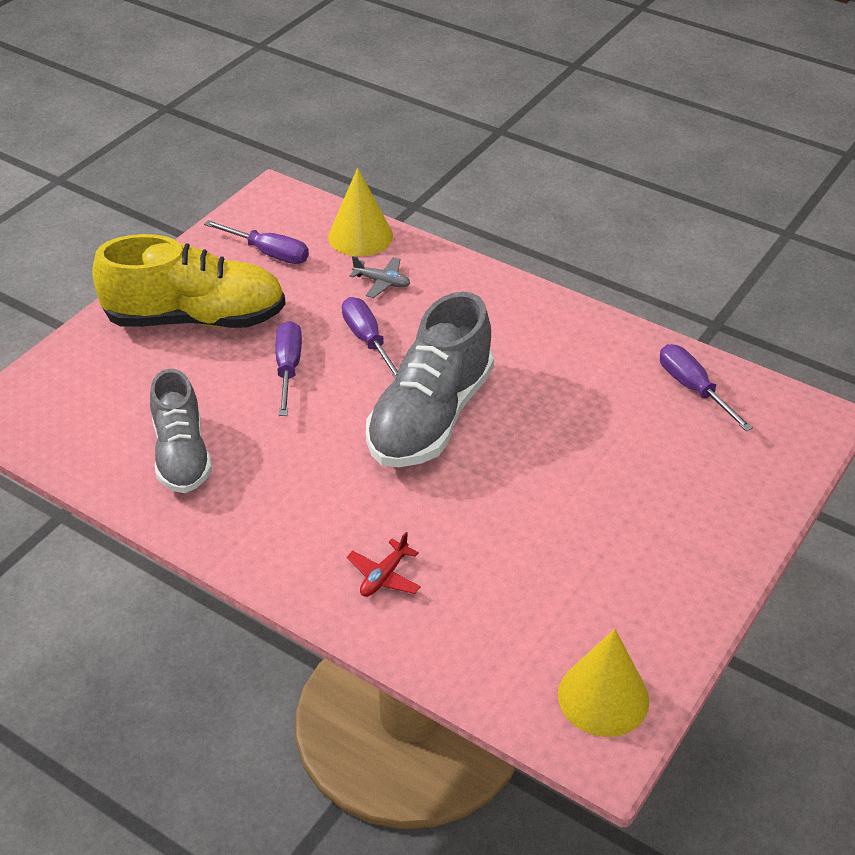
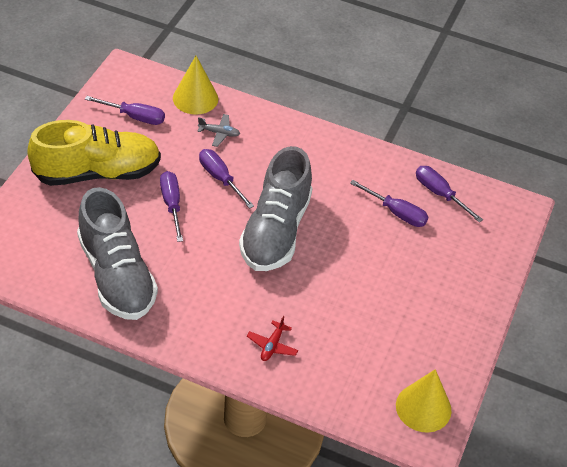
camera: 15 degrees left, 5 degrees up
grey shoe [150,369,212,493] -> grey shoe [77,187,158,320], size x1.54
none -> purple screwdriver [350,180,428,227]

